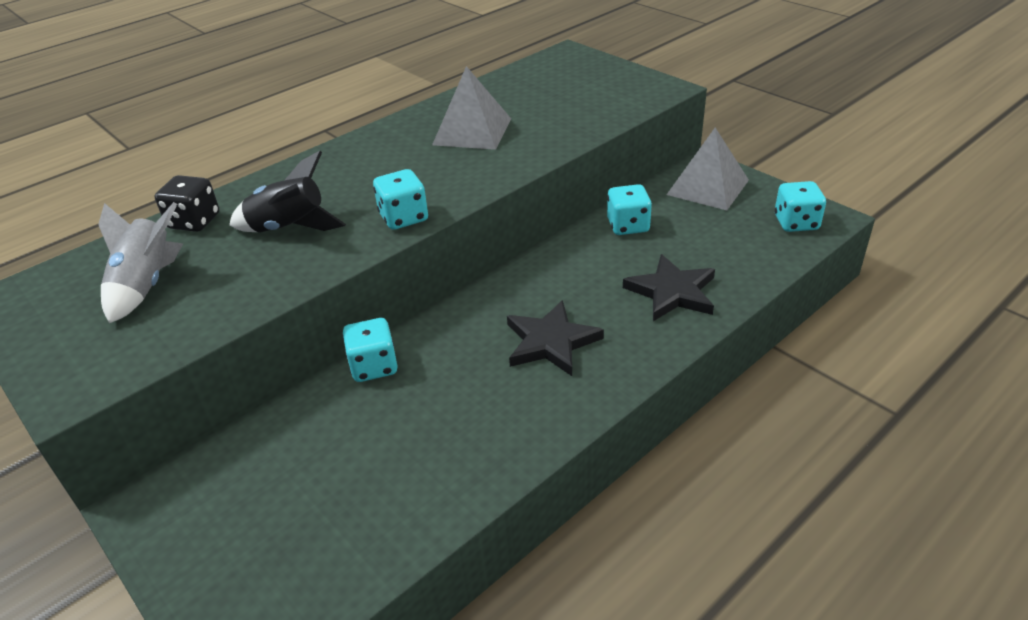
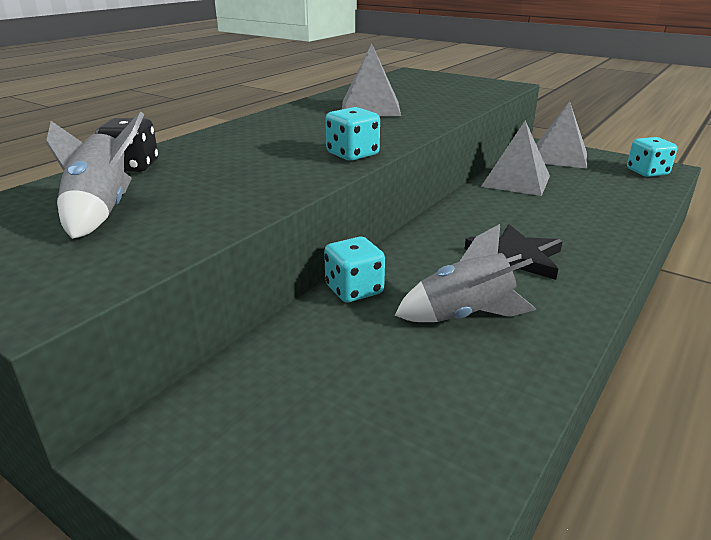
camera: 15 degrees left, 10 degrees down
black rocket [229,151,346,232] -> none
turquoise dice [607,184,652,235] -> grey pyramid [481,120,550,196]
black star [623,254,715,321] -> none
none -> grey rocket [394,224,537,322]

